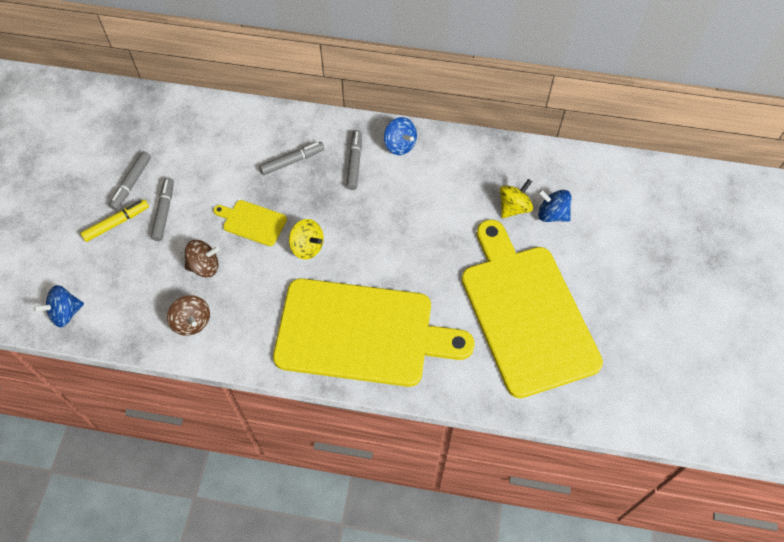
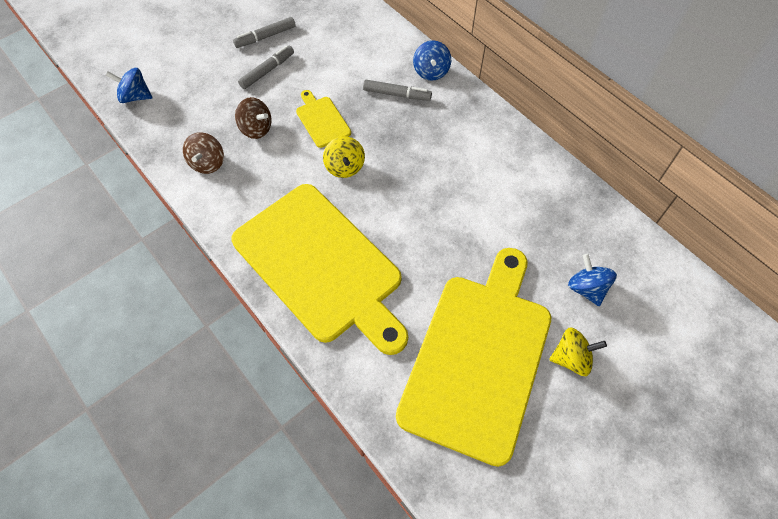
camera: 40 degrees right, 0 degrees up
yellow marker [80,199,149,242] -> none
grey marker [346,130,362,190] -> none
blue spinning top [384,117,417,155] -> blue spinning top moved to [413,40,451,81]
yellow spinning top [500,179,533,218] -> yellow spinning top moved to [549,327,607,376]

